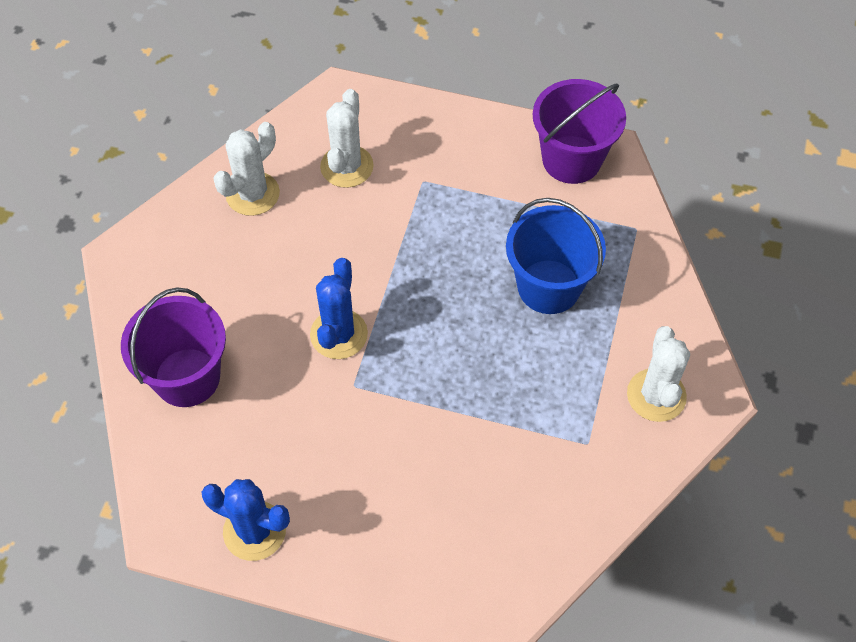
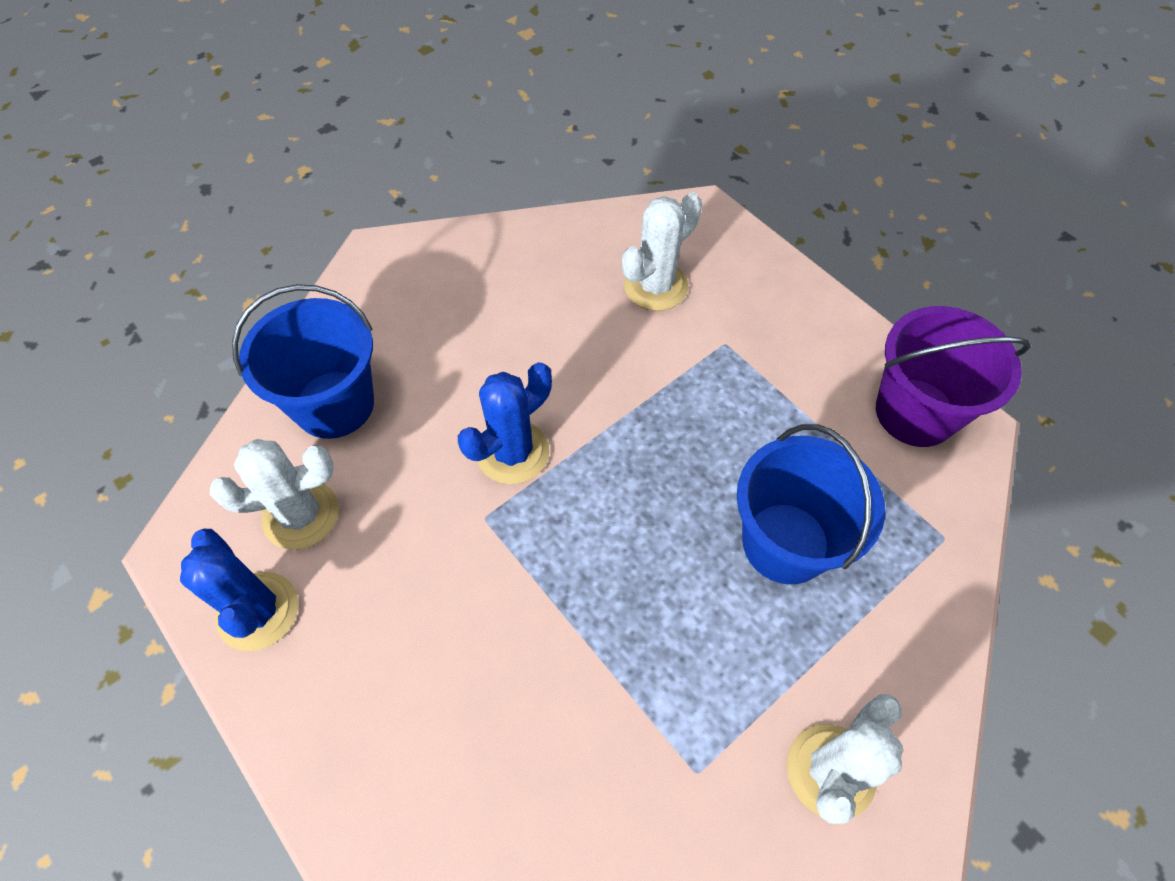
camera: 35 degrees right, 0 degrees up
purple bucket [121,287,226,407] -> blue bucket [232,284,374,439]
white cactus [213,122,280,216] -> white cactus moved to [210,439,339,550]

